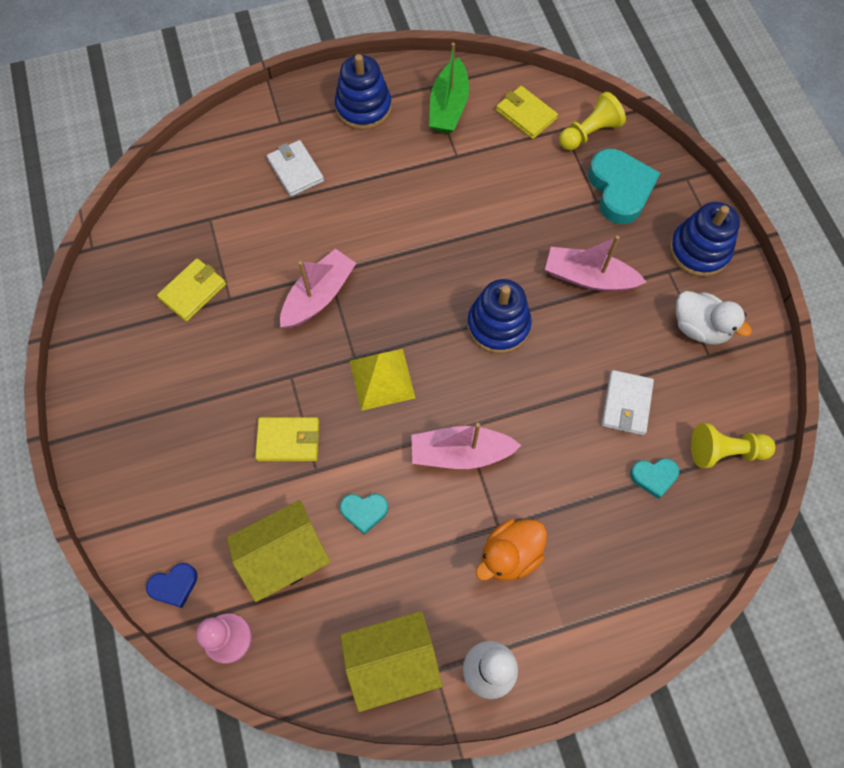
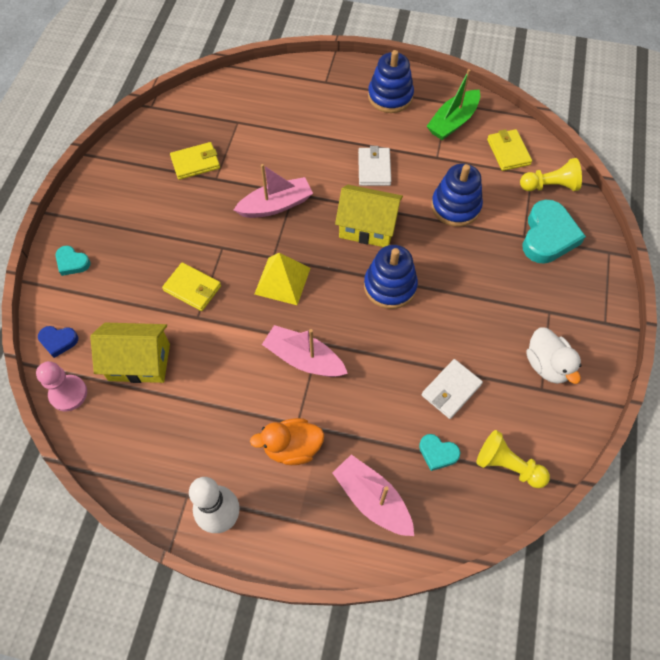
camera: 30 degrees right, 5 degrees down
white wallet [267,140,324,197] -> white wallet moved to [358,146,391,186]
turquoise heart [340,494,388,535] -> turquoise heart moved to [56,246,91,276]
yellow house [340,611,443,712] -> yellow house moved to [335,185,403,247]
pink boat [545,236,646,292] -> pink boat moved to [332,454,414,536]
blue stacking toy [669,202,740,277] -> blue stacking toy moved to [431,164,483,227]

